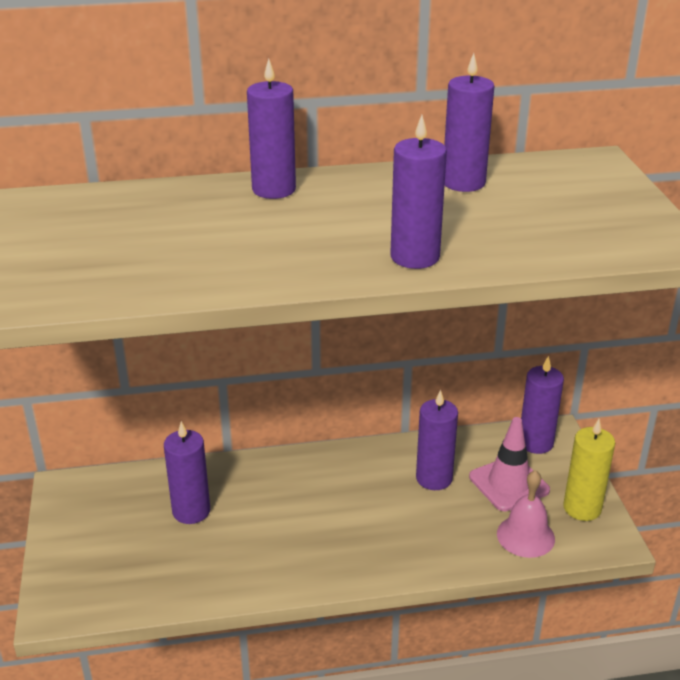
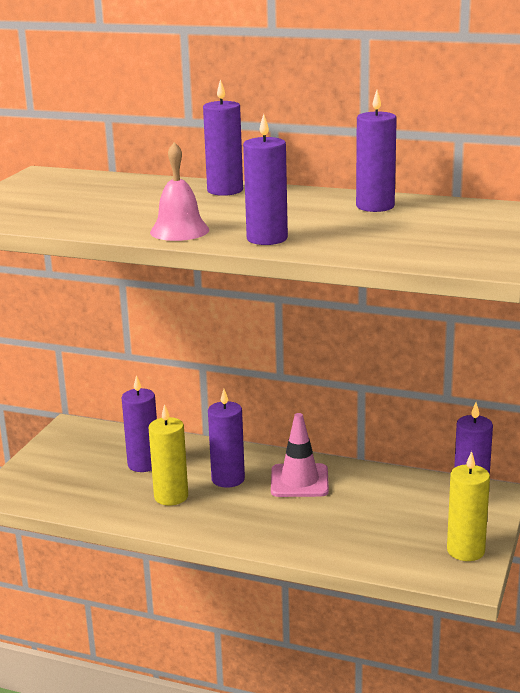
camera: 30 degrees right, 10 degrees down
purple candle [416,389,458,490] -> purple candle moved to [208,389,245,488]
pink traffic cone [469,417,550,511] -> pink traffic cone moved to [271,413,329,497]
pink bell [497,470,555,558] -> pink bell moved to [150,142,209,241]
none -> yellow candle [149,404,188,506]

